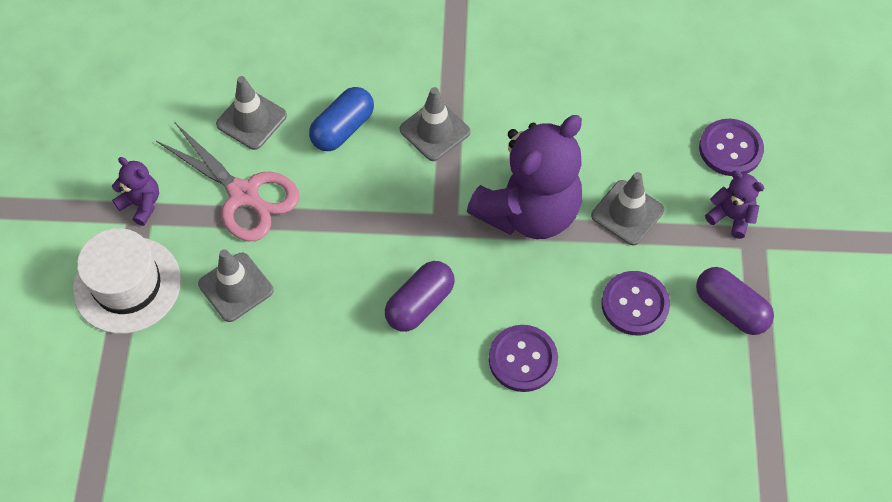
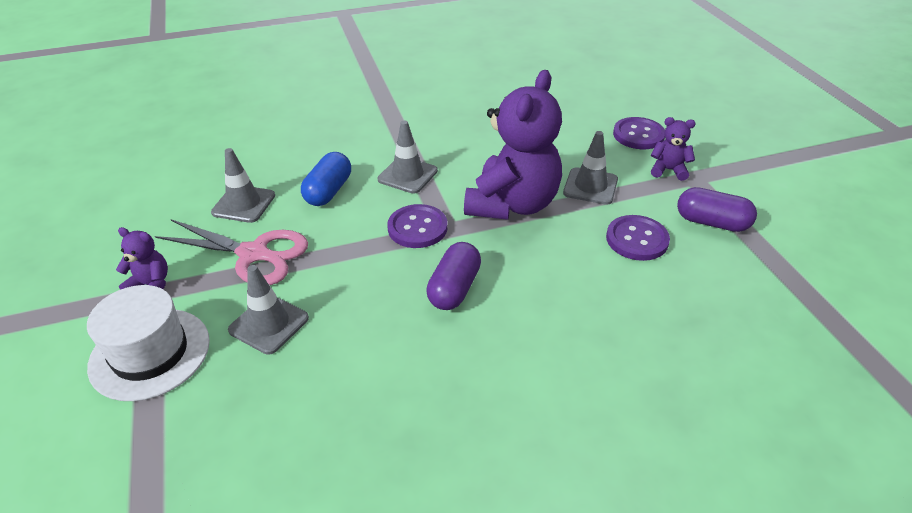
camera: 20 degrees left, 20 degrees down
purple button [489,325,558,392] -> purple button moved to [387,204,447,248]

